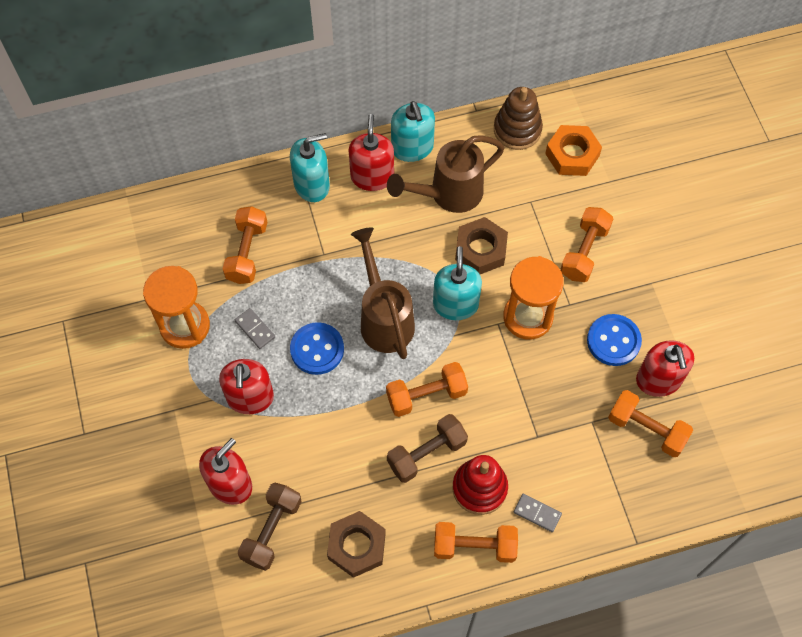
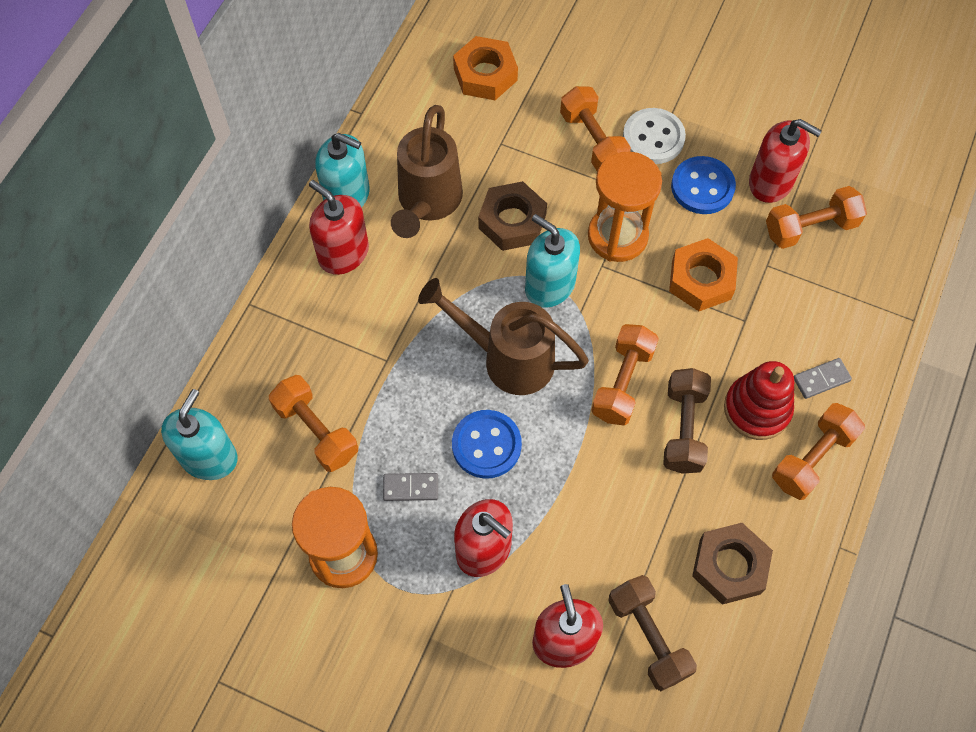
camera: 50 degrees left, 0 degrees up
turquoise soap dispenser [290,133,330,202] -> turquoise soap dispenser moved to [161,389,238,480]
brown stacking toy [494,87,543,150] -> none
none -> white button [623,108,686,164]
none -> orange nut [669,238,738,311]

